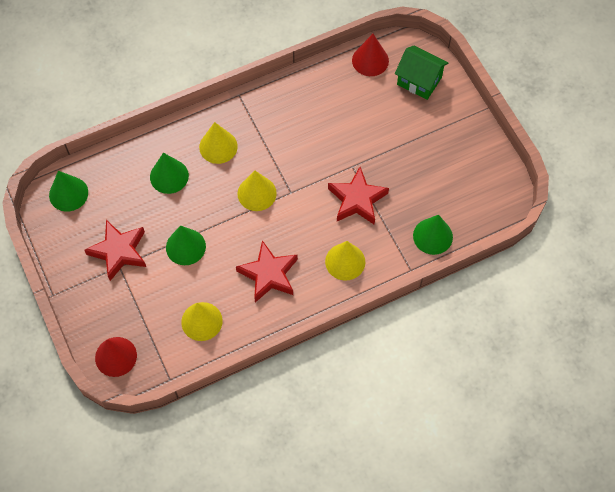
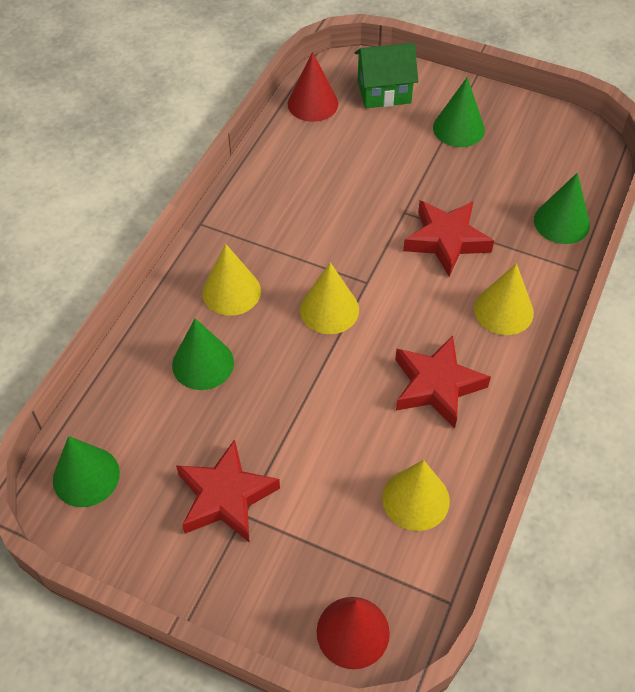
camera: 40 degrees left, 10 degrees down
green cone [166,225,206,265] -> green cone moved to [433,77,485,147]

